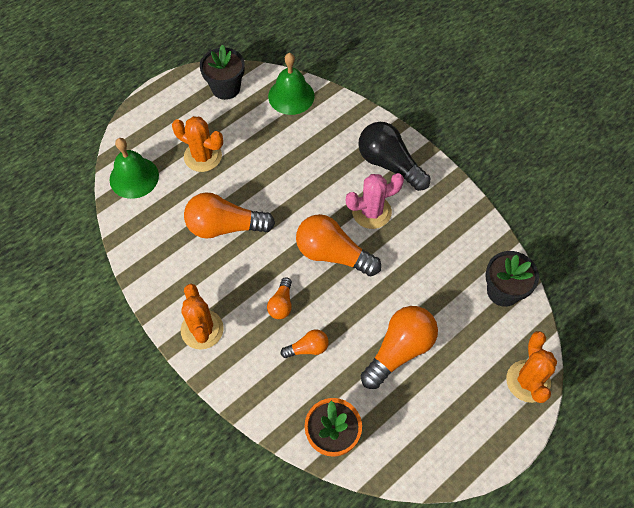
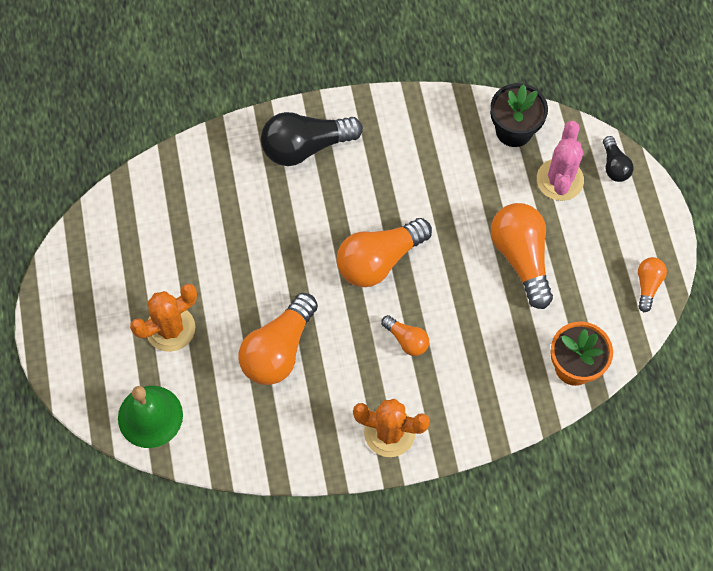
camera: 60 degrees left, 5 degrees up
black flower pot [200,44,245,100] -> none
green bell [268,53,315,115] -> none
orange light bulb [281,330,329,358] -> orange light bulb moved to [638,257,667,312]
pink cactus [346,173,404,229] -> pink cactus moved to [537,121,584,201]
orange cactus [506,331,557,403] -> black light bulb [603,136,633,182]

